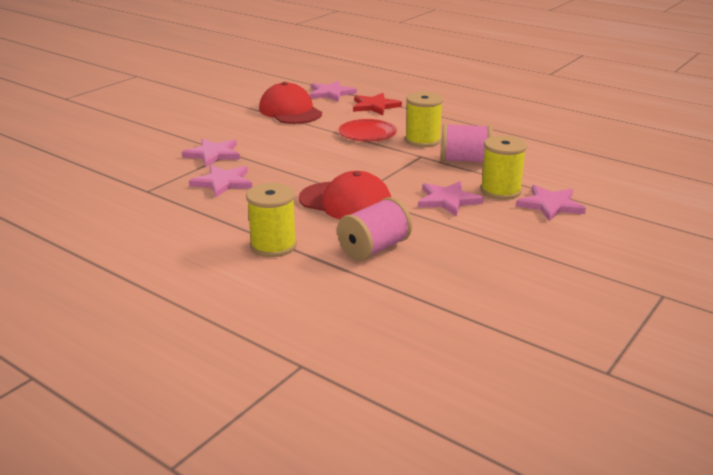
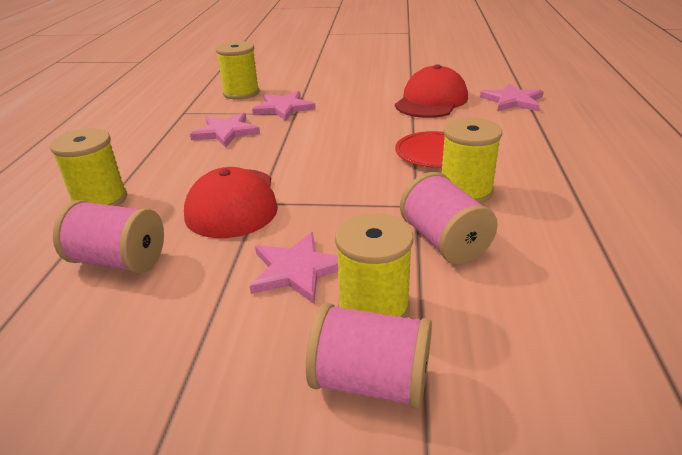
camera: 60 degrees right, 5 degrees up
red star [353,93,402,115] -> none
pink star [516,185,586,221] -> pink spool [306,303,432,409]
none -> yellow spool [216,41,259,100]

